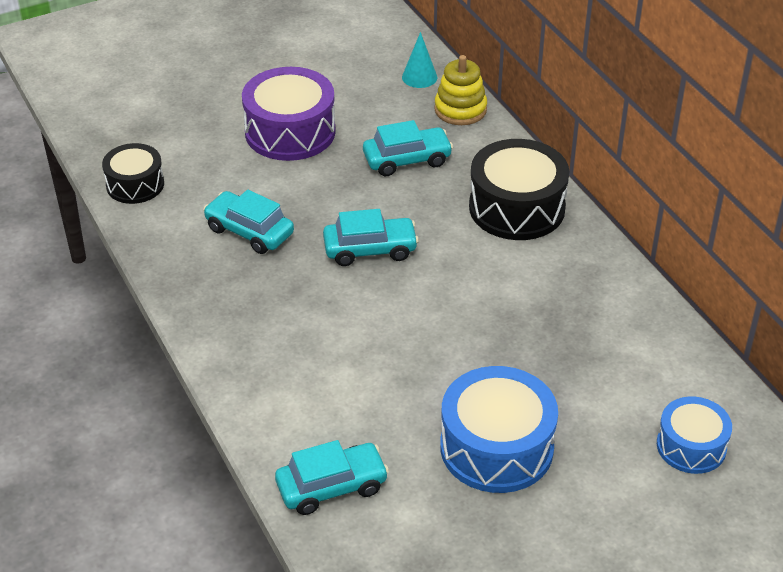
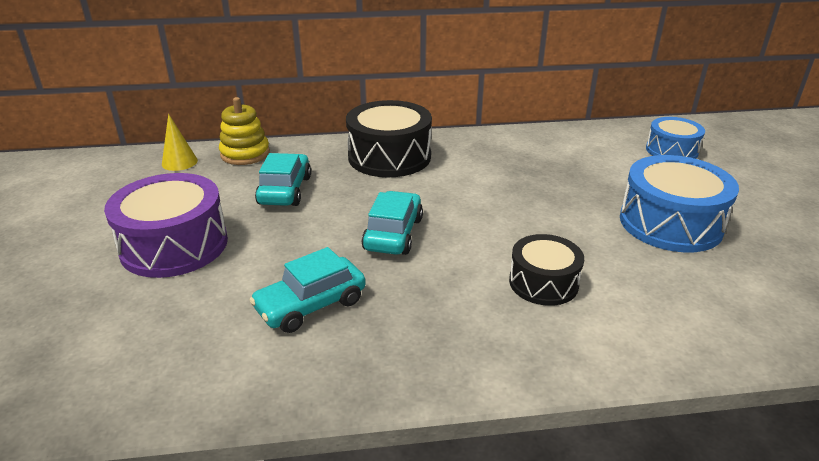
camera: 70 degrees left, 10 degrees down
black drum [102,143,164,204] -> black drum moved to [509,234,584,306]
turquoise car [275,440,389,515] -> none
turquoise cone [402,32,437,88] -> yellow cone [162,114,198,171]

